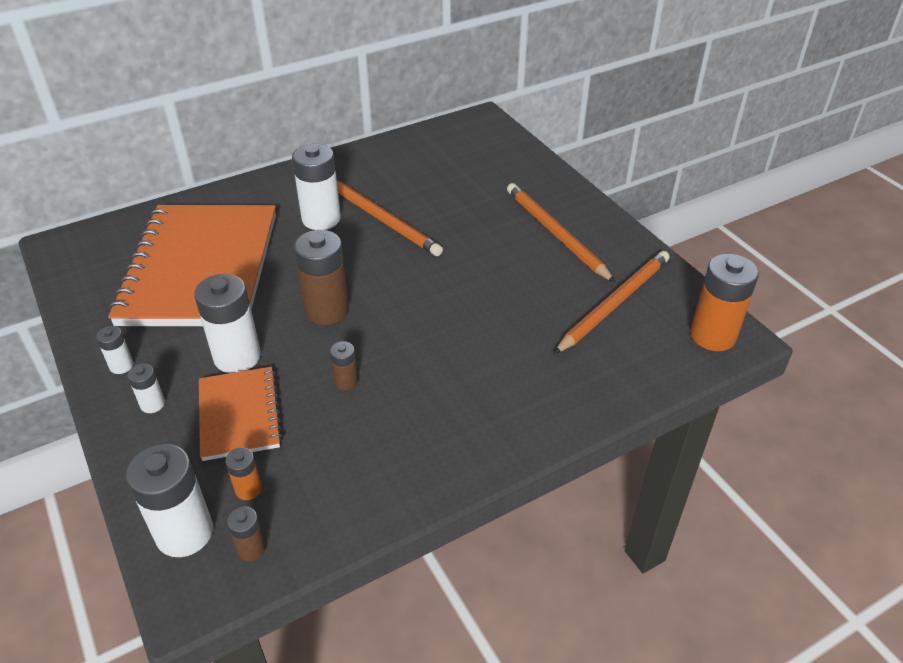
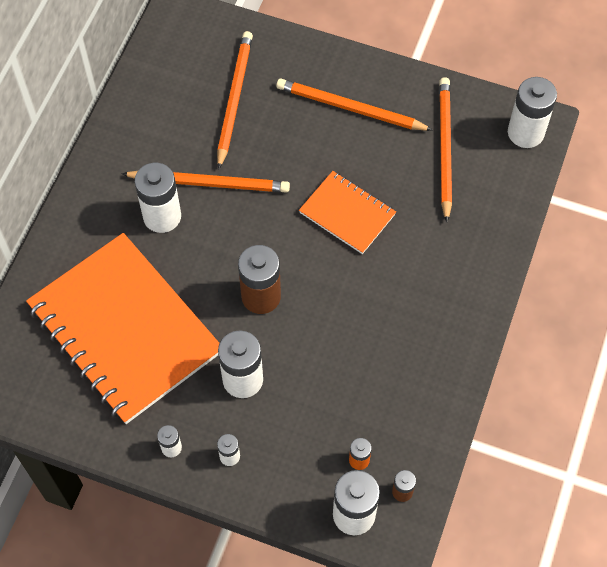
camera: 40 degrees left, 20 degrees up
orange notebook [199,367,283,461] -> orange notebook moved to [299,171,396,254]
brown battery [330,341,358,390] -> none
orange battery [690,254,759,351] -> white battery [508,77,557,148]
none -> orange pencil [217,31,253,170]

